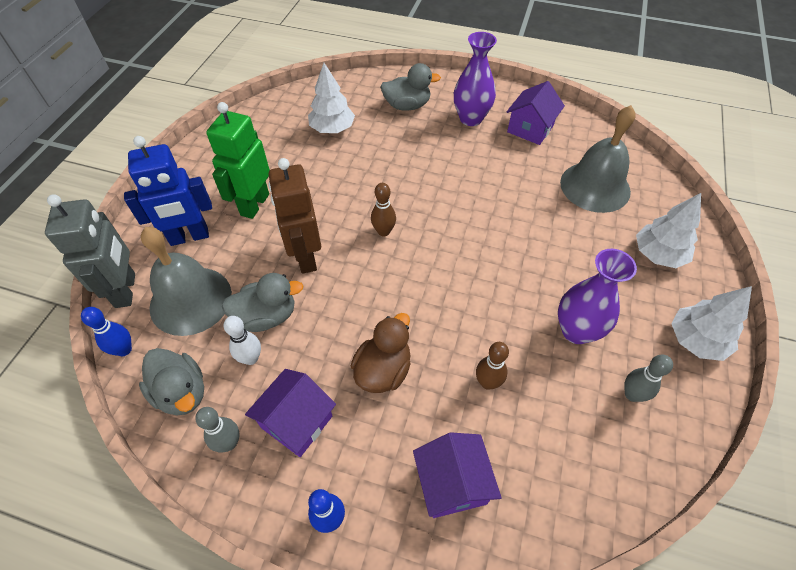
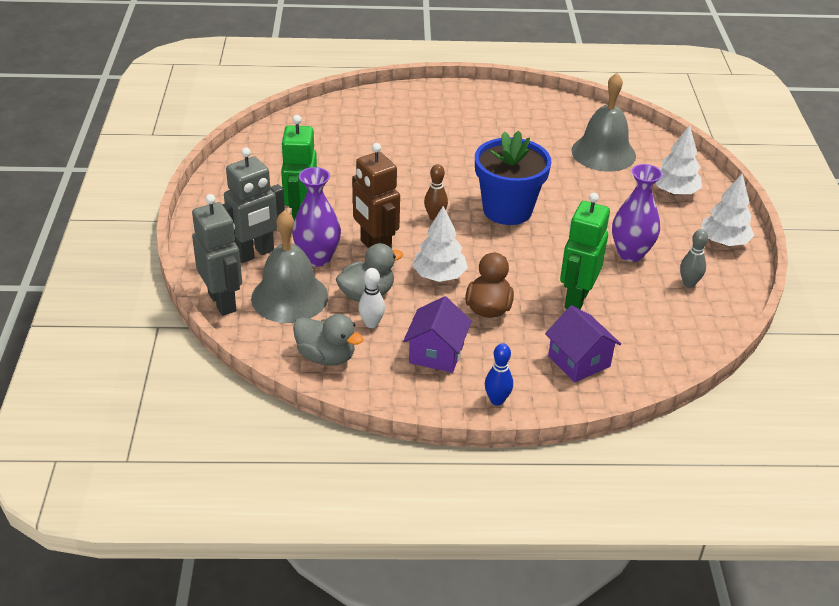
camera: 20 degrees left, 15 degrees down
blue bowling pin [81,307,132,356] -> none
blue robot [124,136,212,246] -> grey robot [222,147,285,263]
grey bowling pin [195,407,239,453] -> none
white tree [308,63,355,133] -> white tree moved to [412,206,468,282]
grey duck [380,63,441,111] -> none
purple vase [454,32,497,126] -> purple vase moved to [292,167,341,267]
brown bowling pin [476,342,509,390] -> green robot [560,193,610,309]
purple house [506,81,565,145] -> none
none -> blue flower pot [475,131,551,225]

